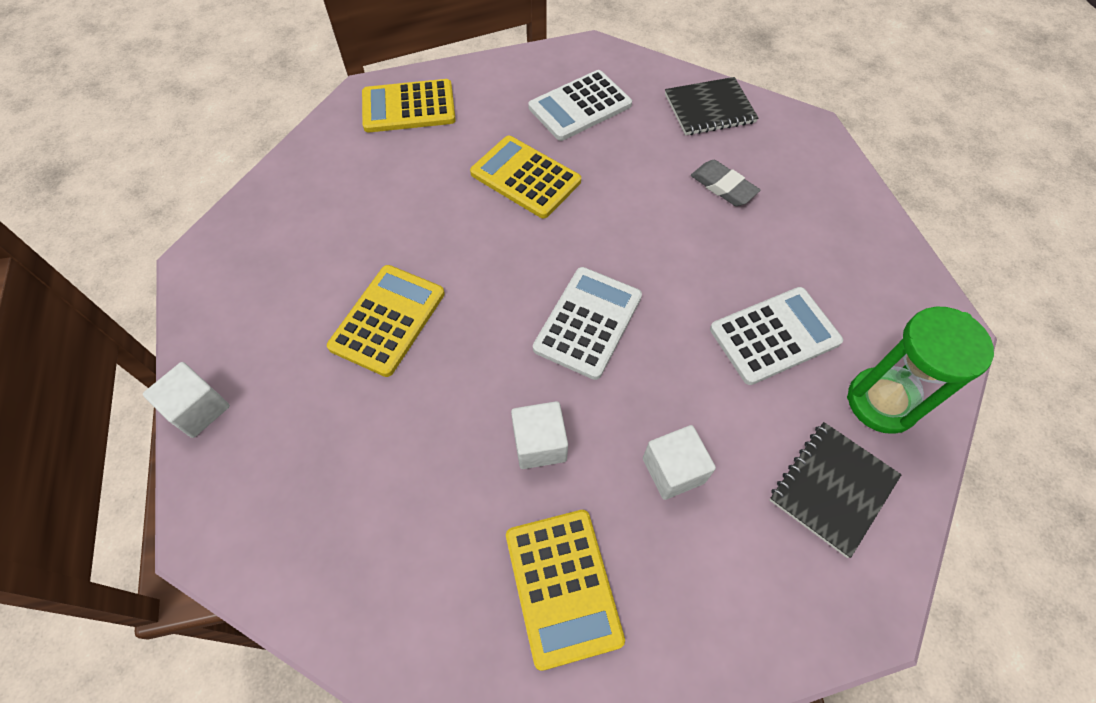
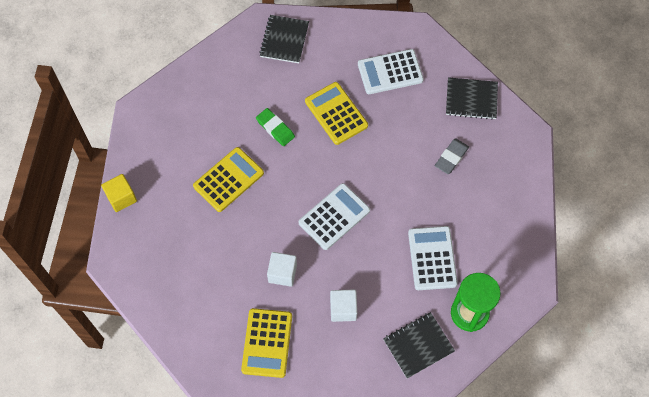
camera: 20 degrees right, 5 degrees up
white cube [143,362,230,438] -> yellow cube [101,174,137,212]
yellow calculator [362,79,456,132] -> black notebook [259,15,309,63]
grey eraser [691,160,760,206] -> grey eraser turned 60 degrees clockwise [435,139,469,174]
white calculator [710,287,843,385] -> white calculator turned 90 degrees counterclockwise [408,226,458,290]
none -> green eraser [256,108,295,146]

